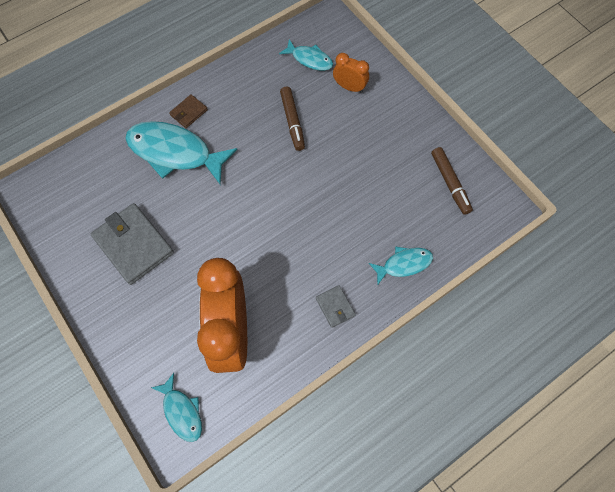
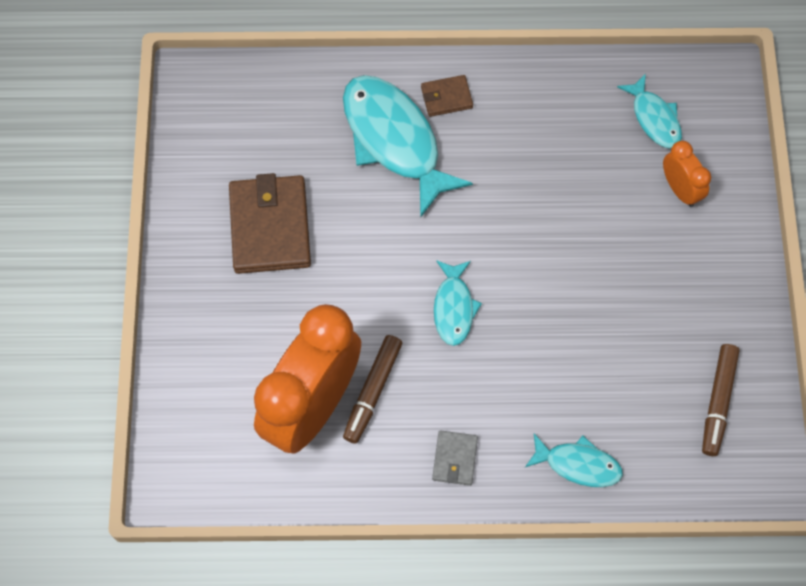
camera: 35 degrees right, 0 degrees up
grey wallet [91,203,174,285] -> brown wallet [229,173,311,274]
turquoise fish [151,373,202,442] -> turquoise fish moved to [434,260,482,346]
brown marker [280,87,305,151] -> brown marker moved to [343,335,402,444]

